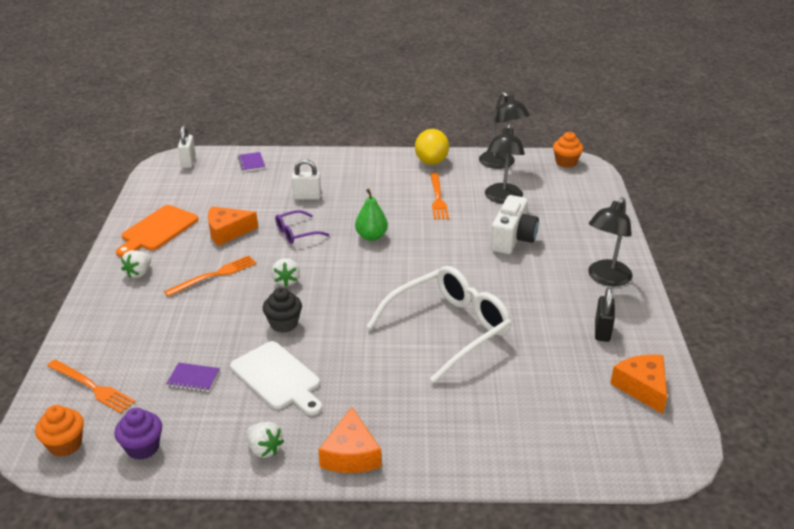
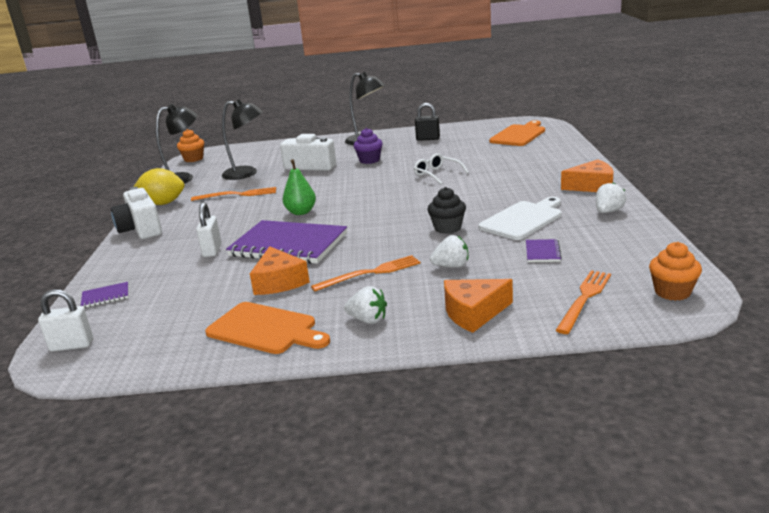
camera: 90 degrees left, 10 degrees down
purple cupcake [114,408,162,460] -> purple cupcake moved to [354,128,383,164]
orange fork [164,255,257,297] -> orange fork turned 105 degrees clockwise [311,255,420,292]
white strawberry [271,258,300,287] -> white strawberry moved to [430,235,468,268]
purple glasses [275,210,329,244] -> purple notebook [226,220,347,264]
white glasses [367,266,512,383] -> white glasses [414,153,469,184], size x0.47
orange cheese [610,354,667,414] -> orange cheese moved to [444,279,513,333]
none -> white camera [111,187,162,239]
none -> orange cutting board [489,120,545,146]

